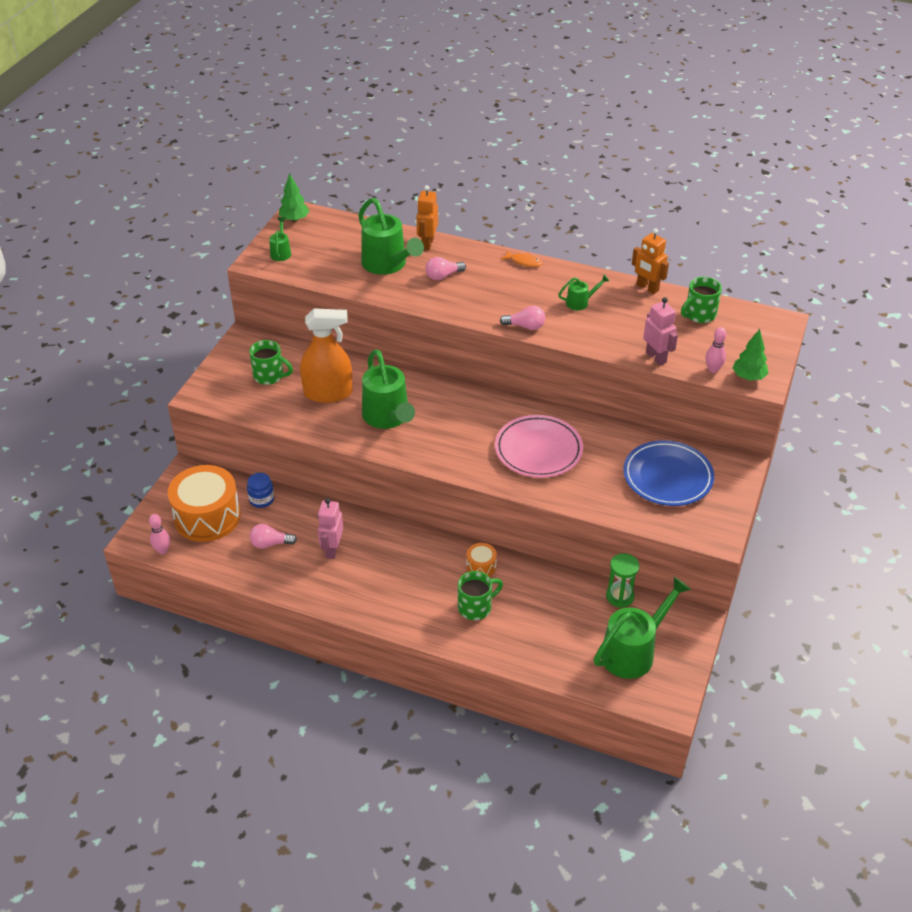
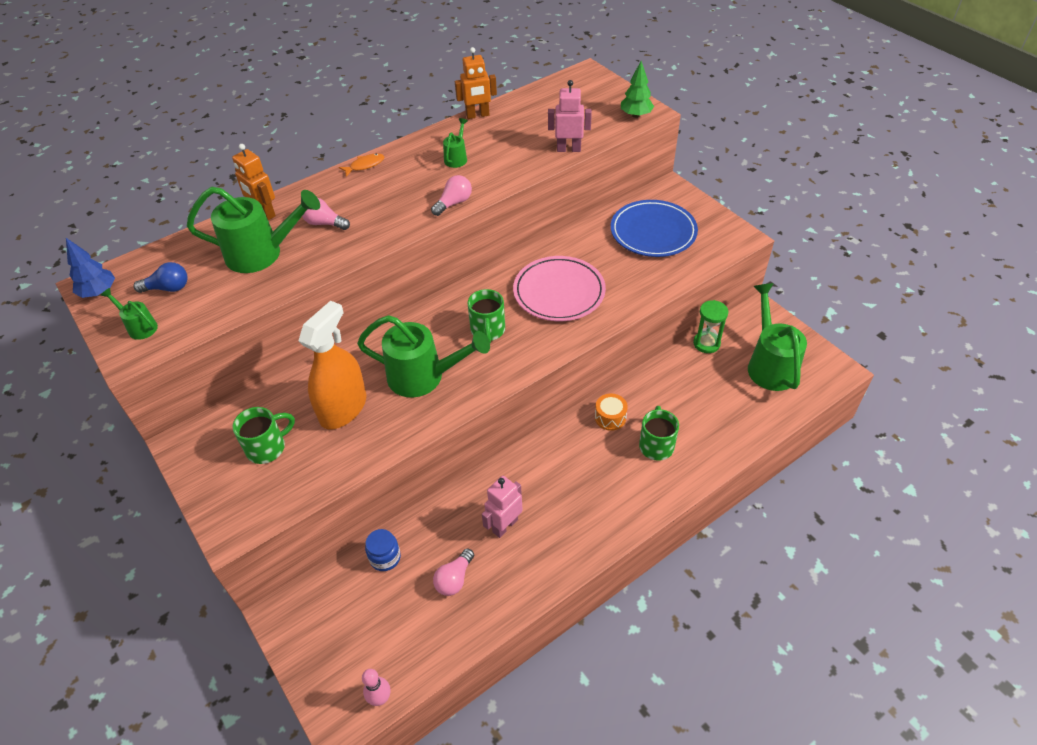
camera: 55 degrees left, 5 degrees up
orange drum [168,465,241,542] -> none
green tree [279,173,309,222] -> blue tree [66,238,115,298]
pink robot [318,498,343,559] -> pink robot turned 90 degrees clockwise [482,476,523,538]
pink light bulb [426,257,466,280] -> pink light bulb turned 105 degrees clockwise [302,198,350,230]
green mug [681,277,722,323] -> green mug moved to [467,289,505,343]
pink bowling pin [706,327,726,373] -> none
none -> blue light bulb [134,262,188,293]

